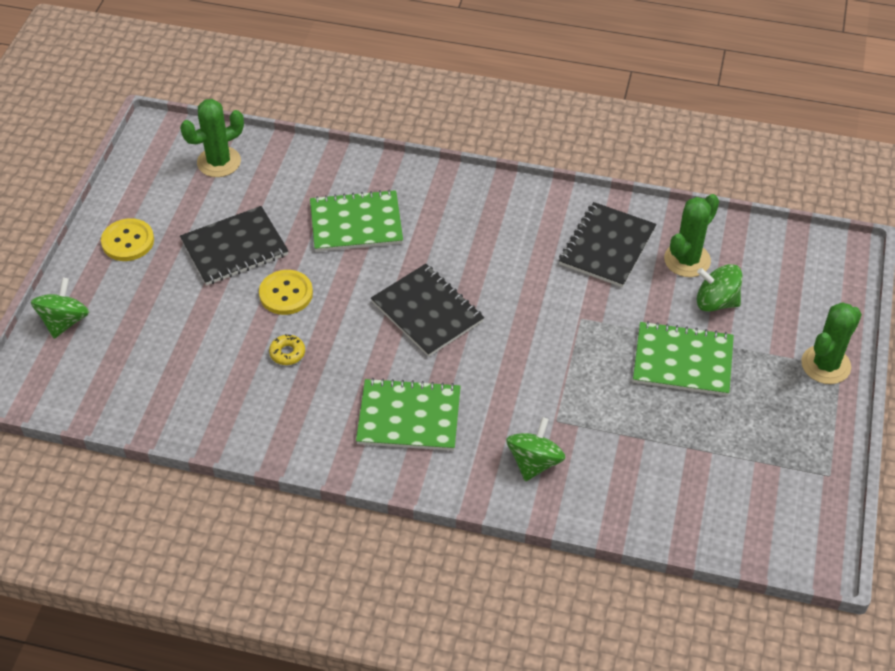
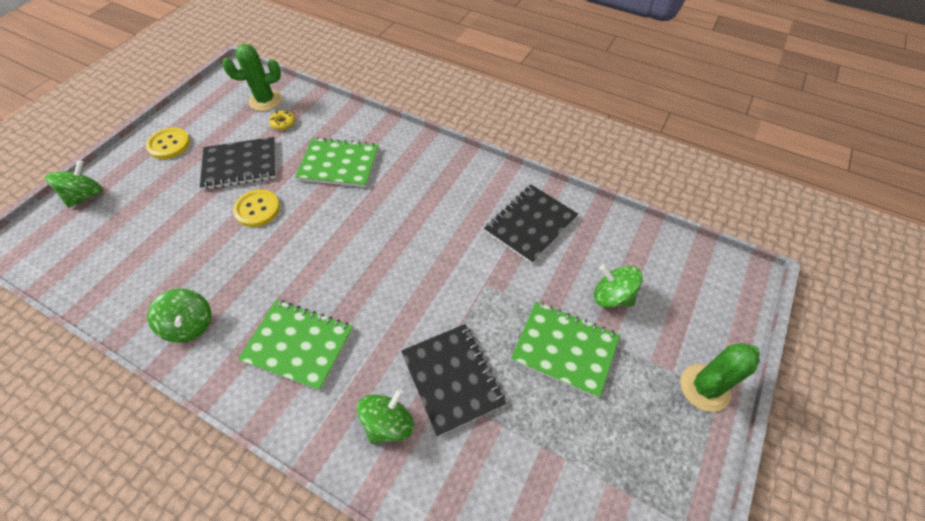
camera: 15 degrees right, 5 degrees up
yellow donut [269,334,305,365] -> yellow donut moved to [269,110,295,130]
black notebook [371,264,484,357] -> black notebook moved to [401,324,506,437]
green cactus [664,194,719,277] -> none
none -> green spinning top [147,289,211,342]

